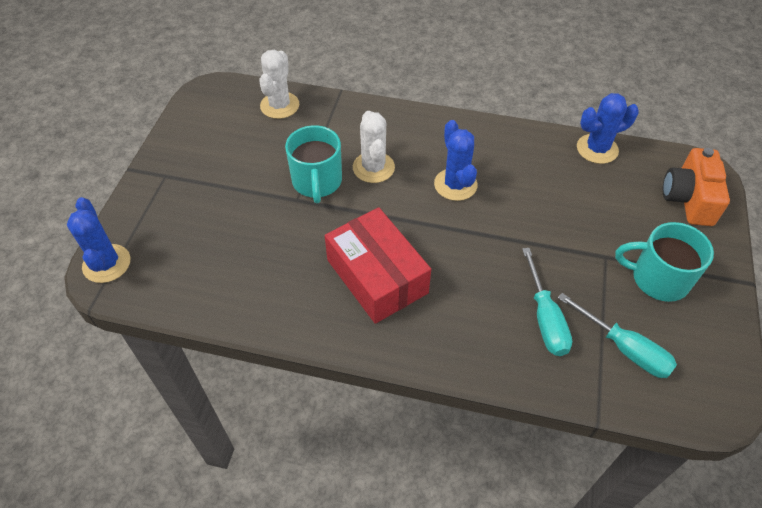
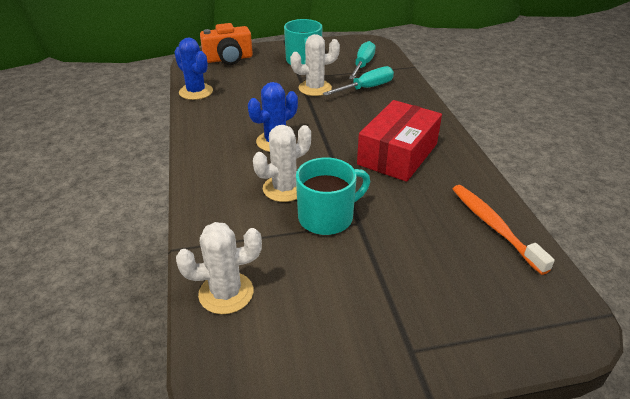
camera: 115 degrees left, 15 degrees down
blue cactus [67,197,130,283] -> none
none -> white cactus [290,34,340,96]
none -> orange toothbrush [453,185,555,275]

